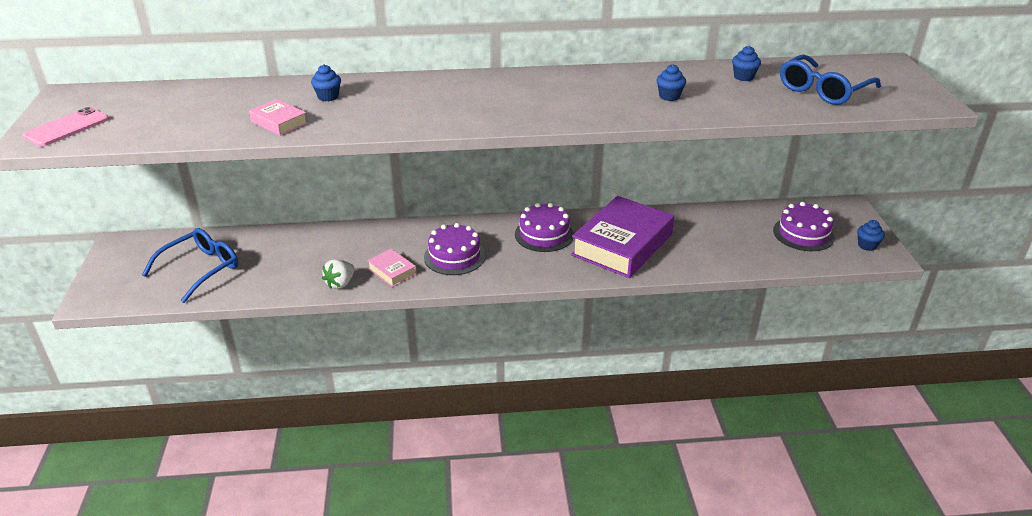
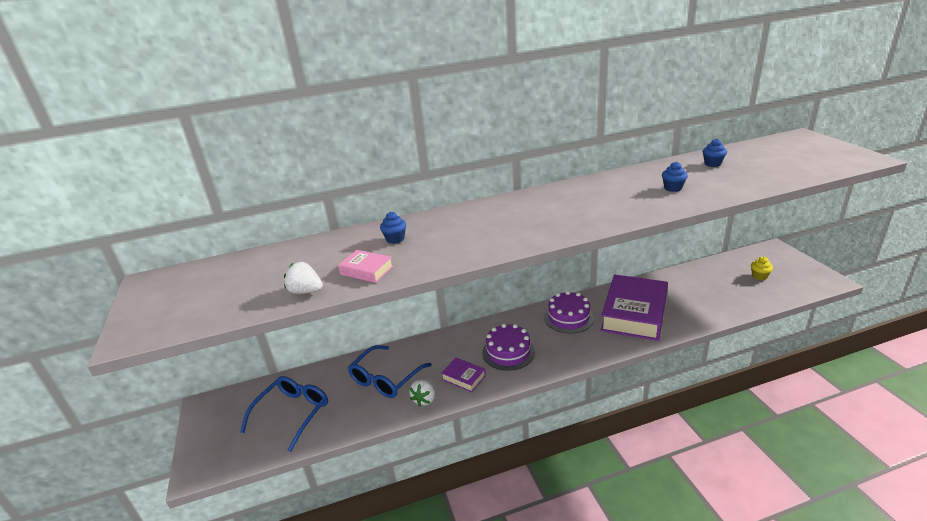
camera: 10 degrees left, 5 degrees down
pink phone [23,107,109,147] -> none
pink book [367,249,417,287] -> purple book [441,358,486,392]
purple cake [773,202,835,251] -> yellow cupcake [751,256,773,280]
blue glasses [780,55,881,105] -> blue glasses moved to [348,345,431,398]
blue cupcake [857,220,885,251] -> none
none -> white strawberry [284,262,323,294]

